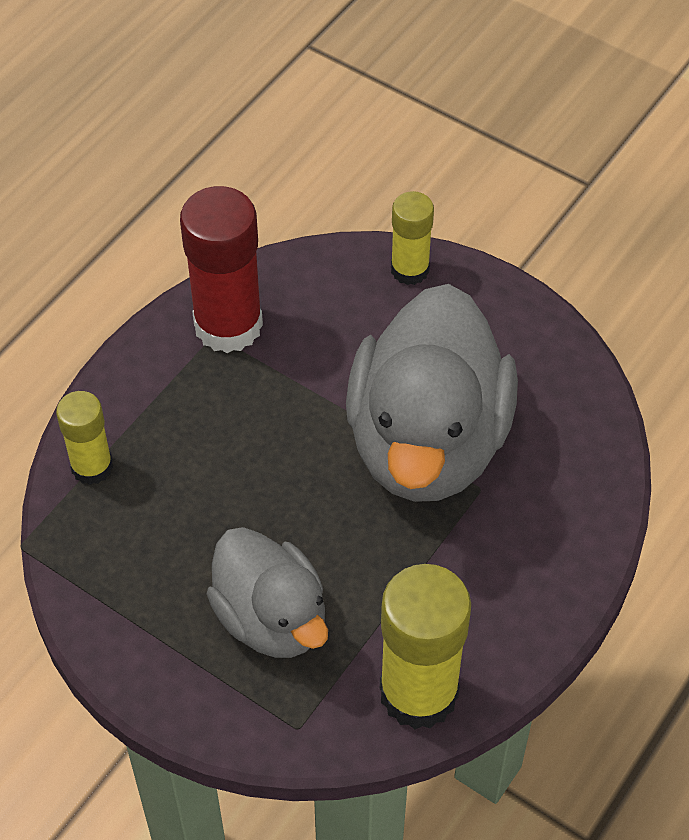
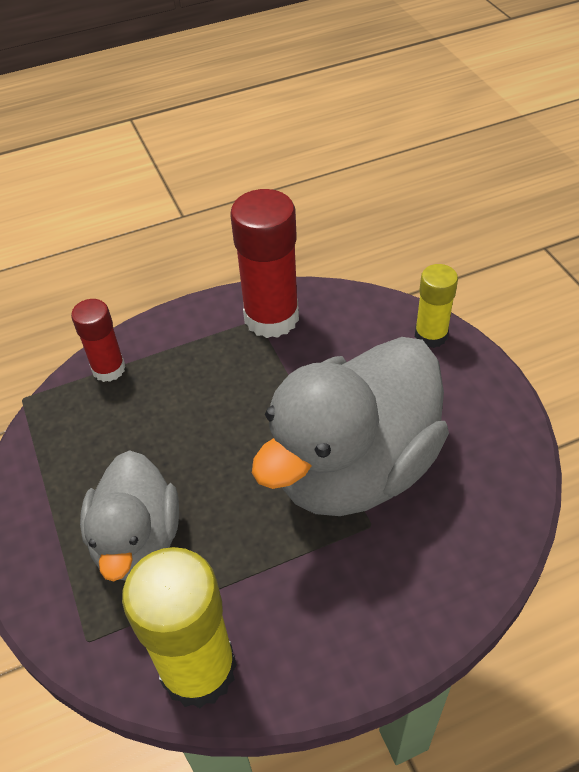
camera: 35 degrees right, 5 degrees down
yellow glue stick [56,391,113,485] -> red glue stick [71,299,126,382]

